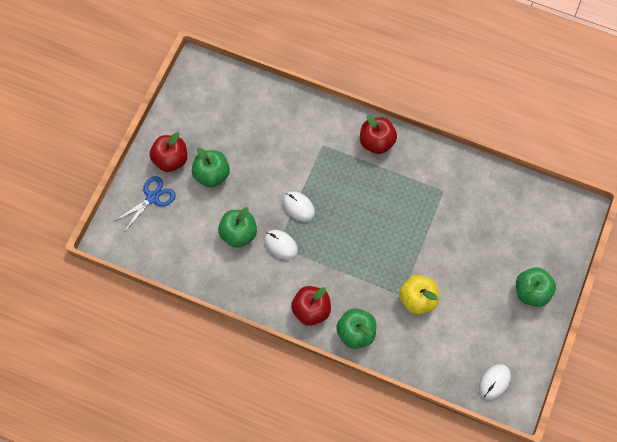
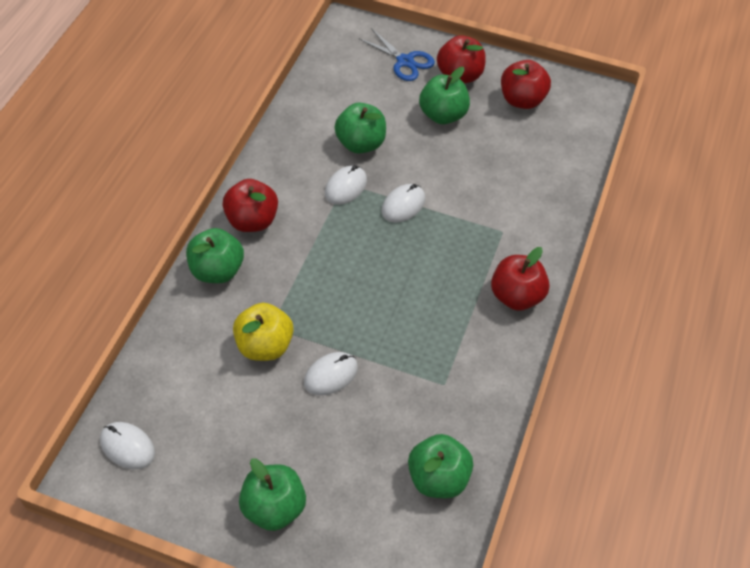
camera: 85 degrees right, 15 degrees down
none -> white mouse [304,352,358,396]
none -> green apple [408,434,473,498]
none -> red apple [501,60,551,109]

